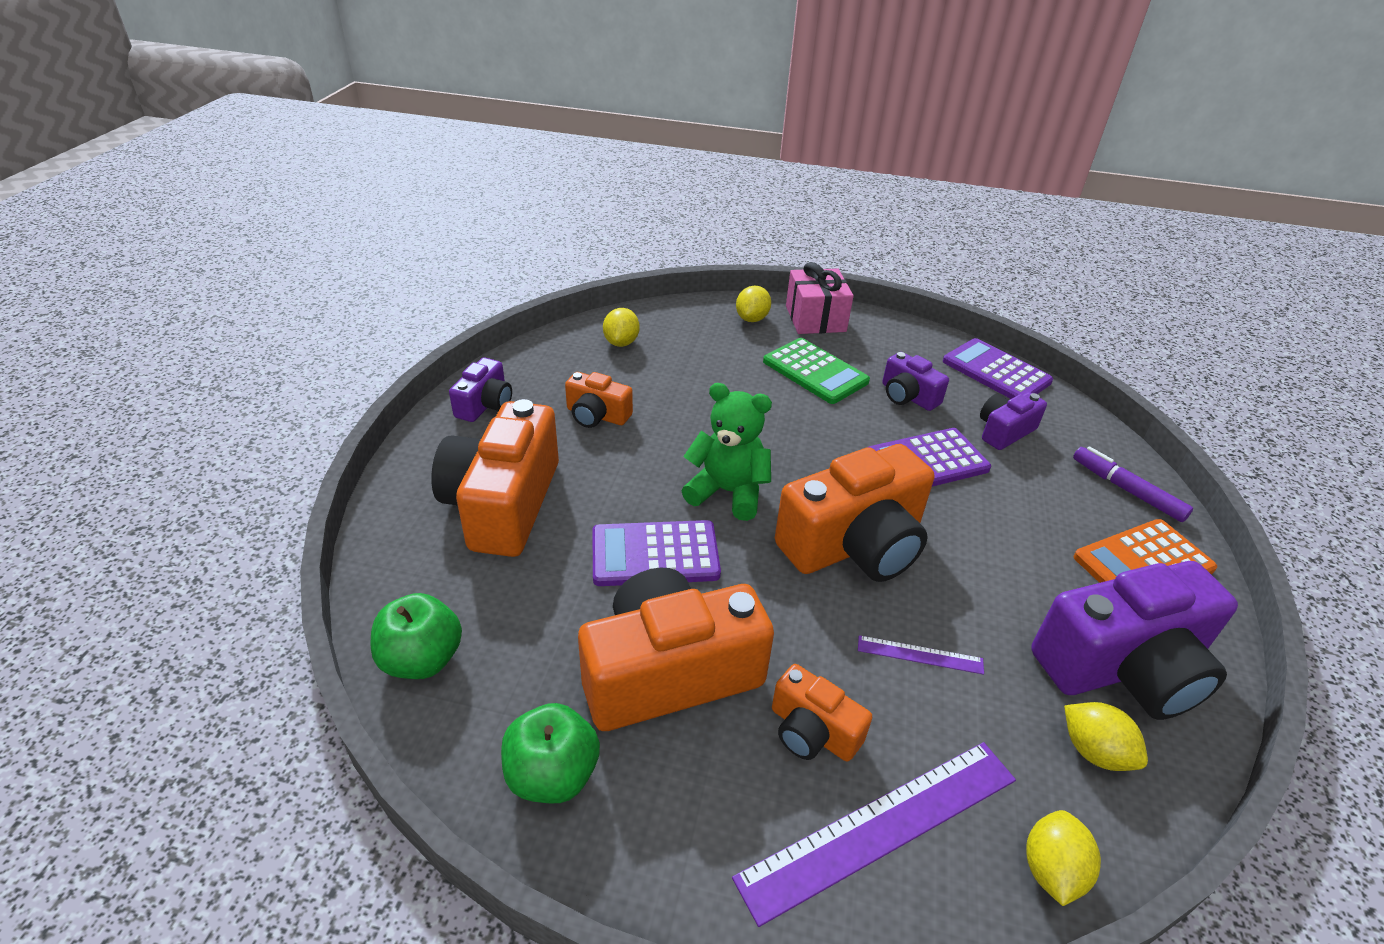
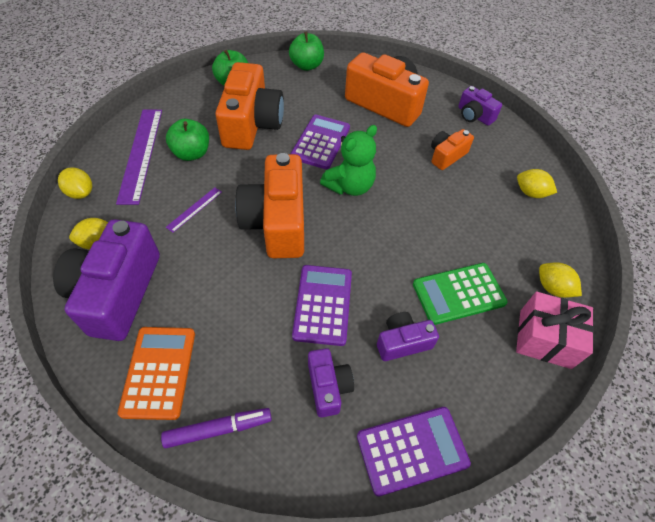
camera: 115 degrees right, 15 degrees up
orange camera [772,664,872,762] -> green apple [166,119,209,161]

